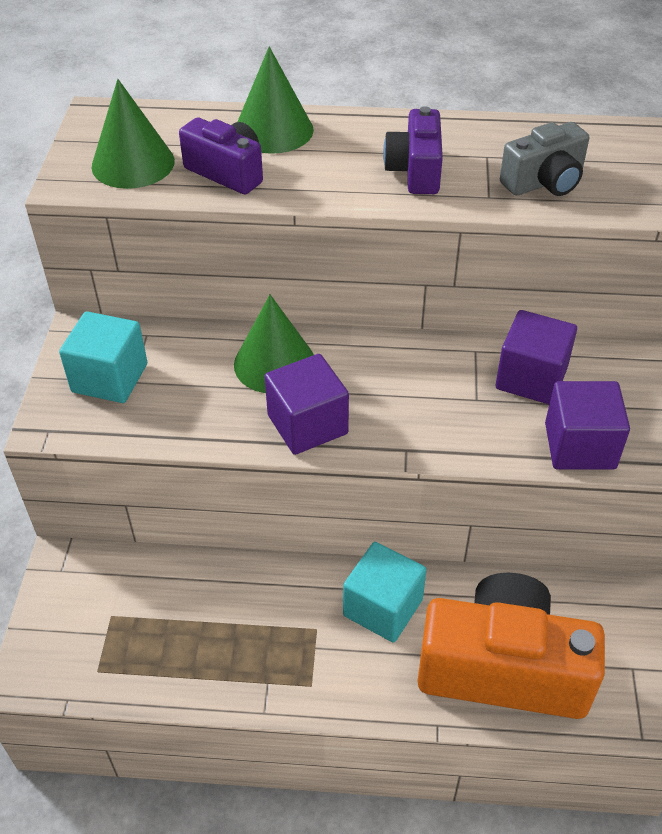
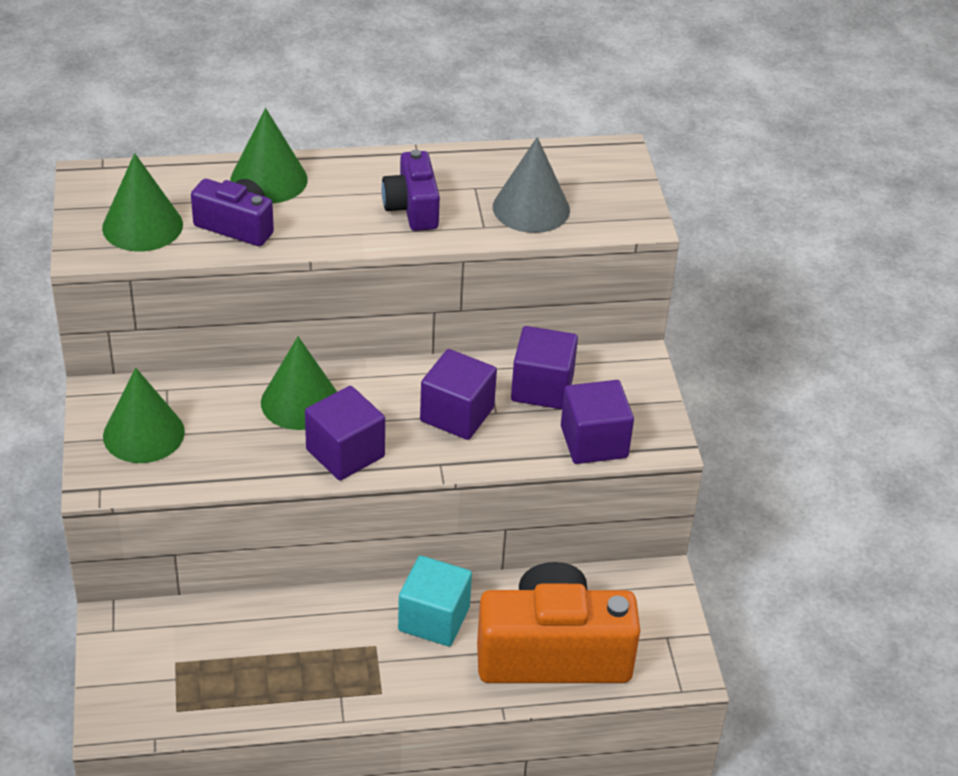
camera: 15 degrees left, 5 degrees down
turquoise cube [59,311,147,403] -> green cone [103,368,185,463]
grey camera [500,122,589,196] -> grey cone [493,137,570,233]
none -> purple cube [420,349,497,440]

